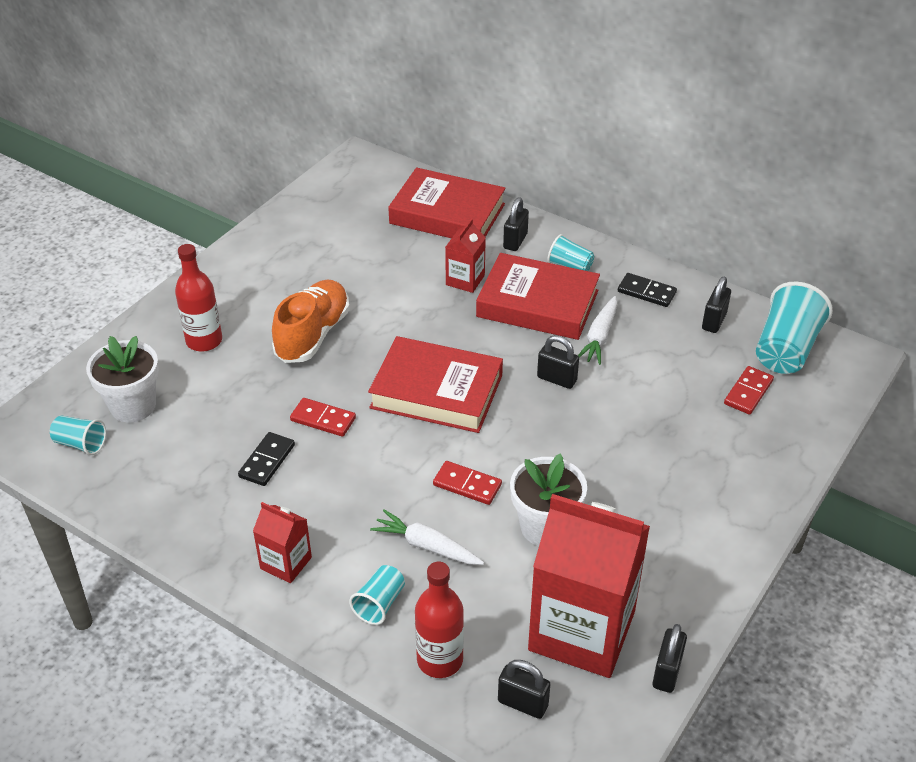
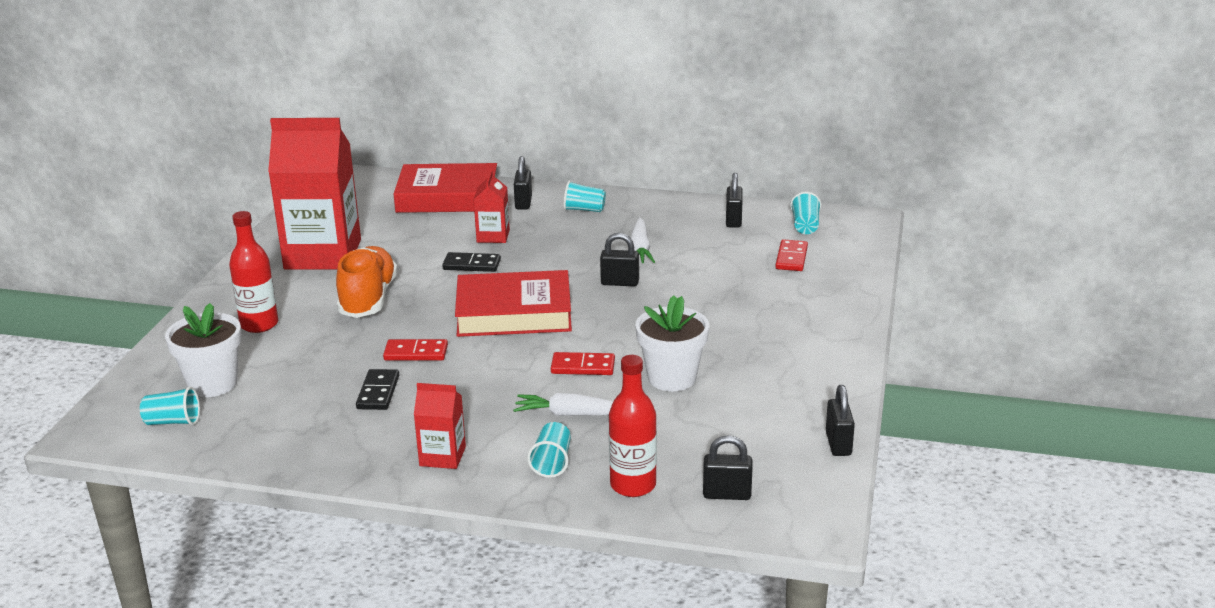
camera: 20 degrees left, 15 degrees down
red book [476,253,600,340] -> none
red carton [528,494,650,678] -> red carton moved to [268,118,361,270]
black domino [618,273,677,307] -> black domino moved to [442,252,501,272]
turquoise cup [756,282,833,374] -> turquoise cup [790,192,821,234], size x0.54

